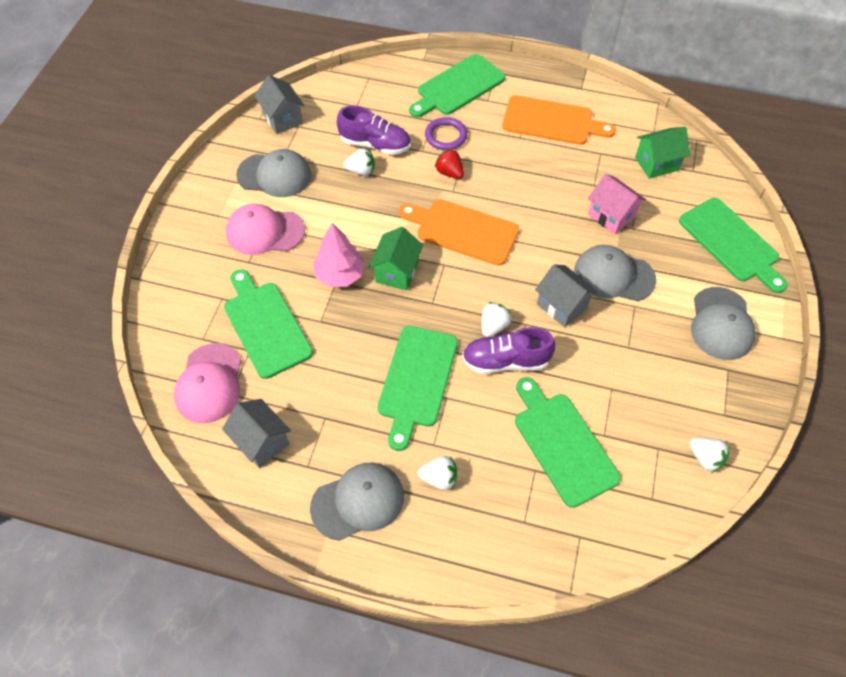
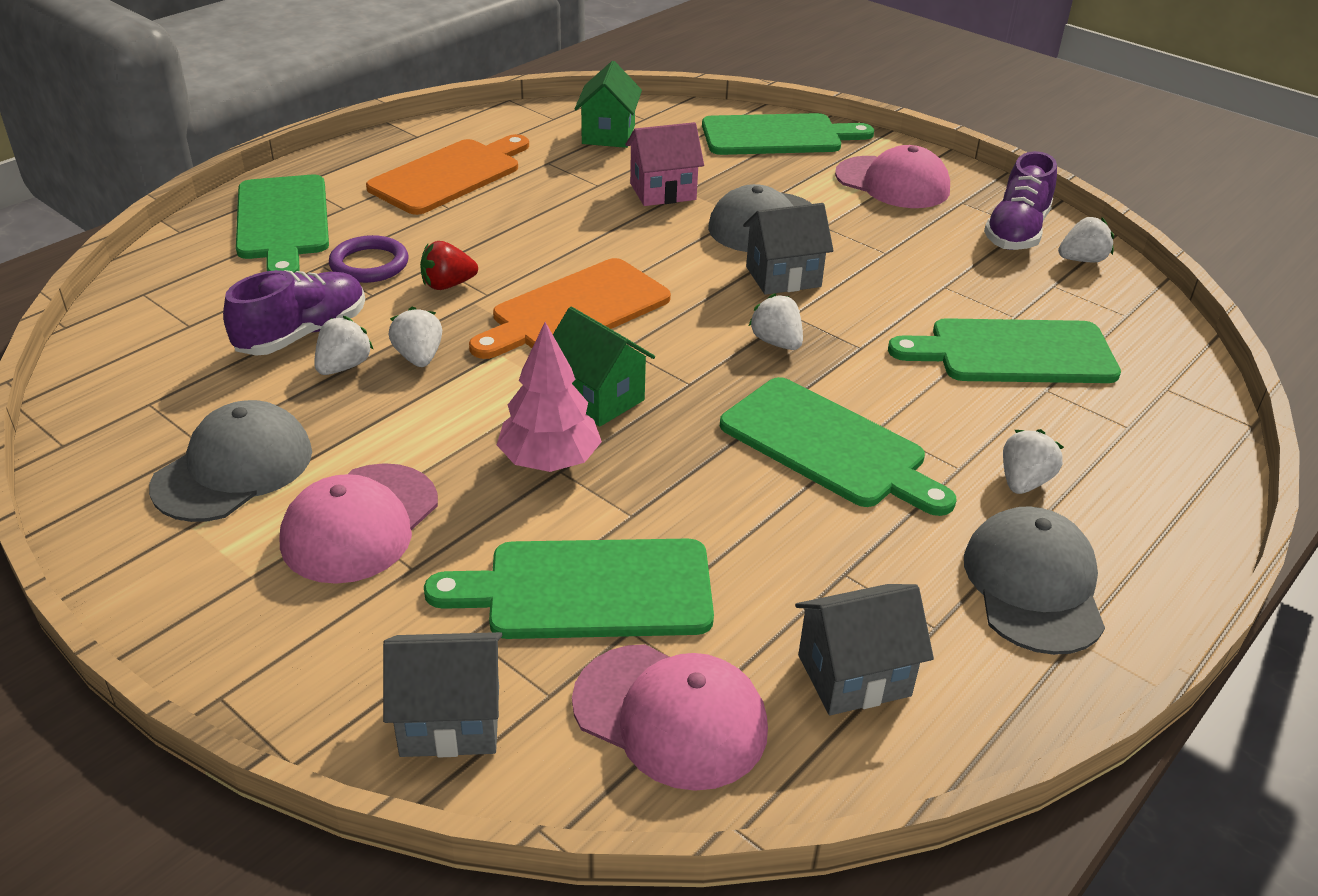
camera: 65 degrees left, 20 degrees down
grey house [254,75,304,134] -> grey house moved to [383,632,502,758]
purple shoe [462,327,555,374] -> purple shoe moved to [984,151,1057,250]
grey cap [691,287,756,360] -> pink cap [835,145,950,208]
none -> white strawberry [388,306,442,367]

